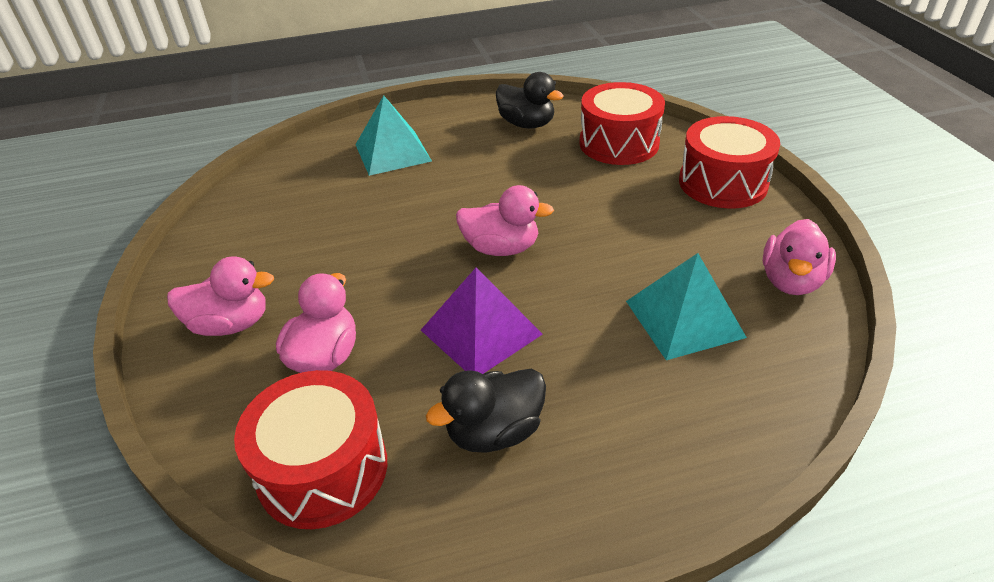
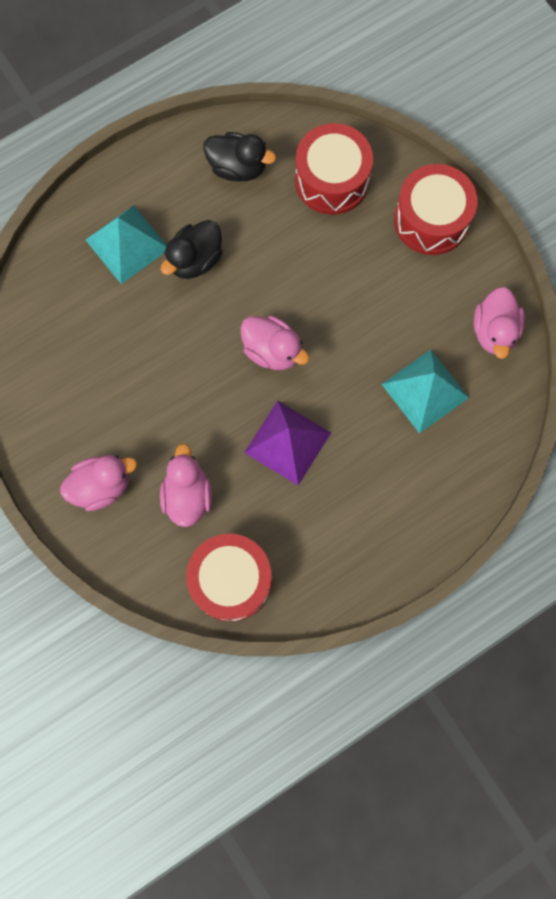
camera: 20 degrees left, 35 degrees up
black duck [426,369,546,453] -> black duck moved to [161,220,223,279]
pink duck [456,185,554,256] -> pink duck turned 45 degrees clockwise [240,316,309,370]

